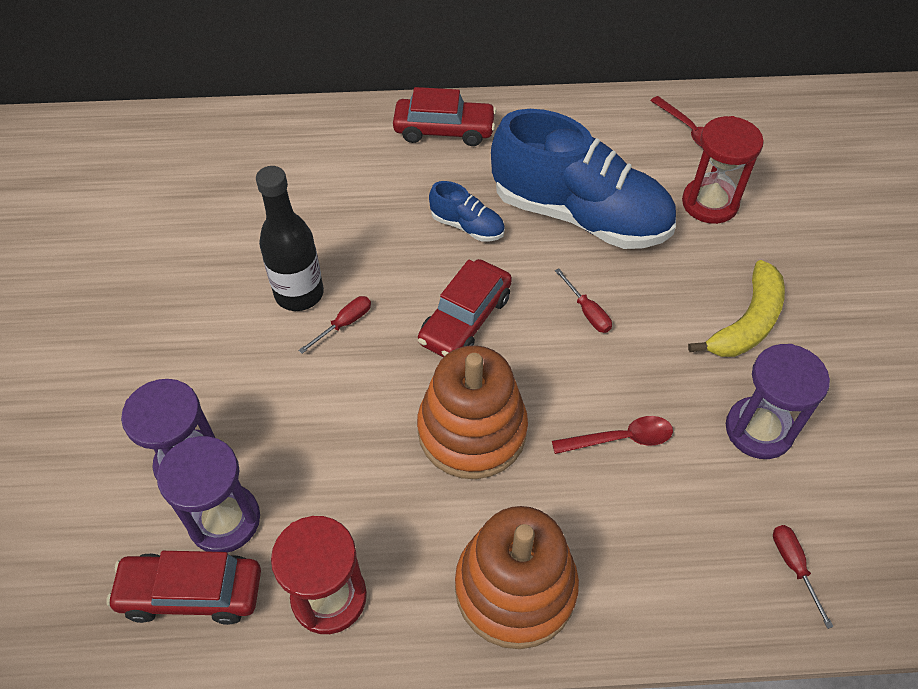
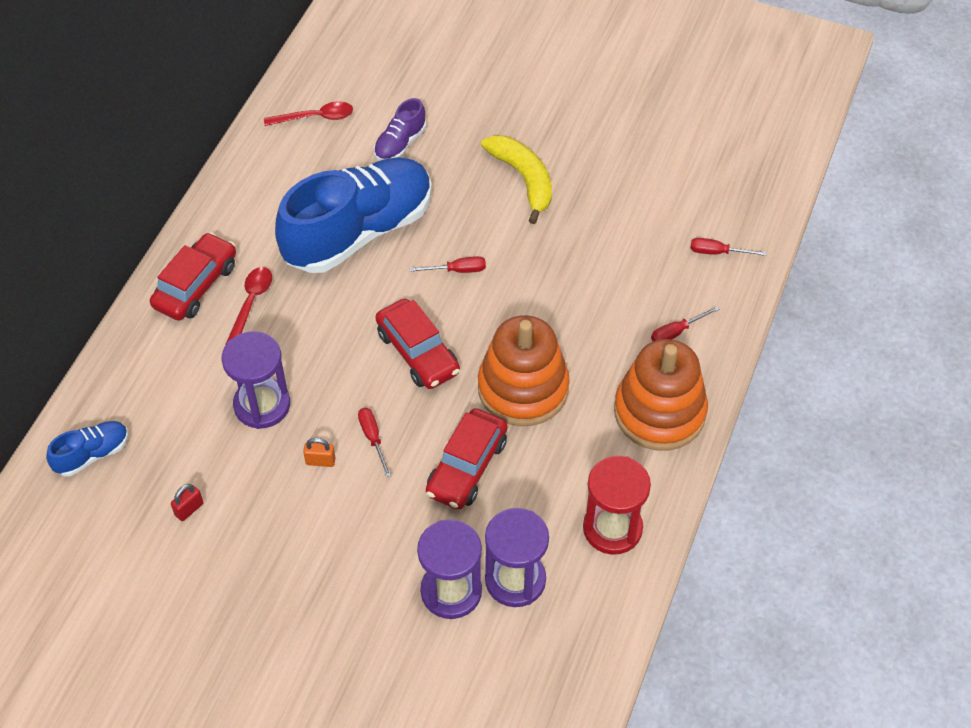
camera: 65 degrees left, 0 degrees up
red car [106,551,261,625] -> red car moved to [426,408,508,510]
black bottle [256,166,324,311] -> orange padlock [303,438,335,467]
blue shoe [429,181,505,242] -> blue shoe moved to [46,421,128,476]
red spoon [552,416,673,454] -> red spoon moved to [225,267,272,345]
red hourglass [682,116,764,224] -> purple shoe [374,98,426,161]
purple hourglass [726,344,830,459] -> purple hourglass moved to [221,331,290,429]
none -> red padlock [171,484,203,521]
none -> red screwdriver [651,306,719,341]

